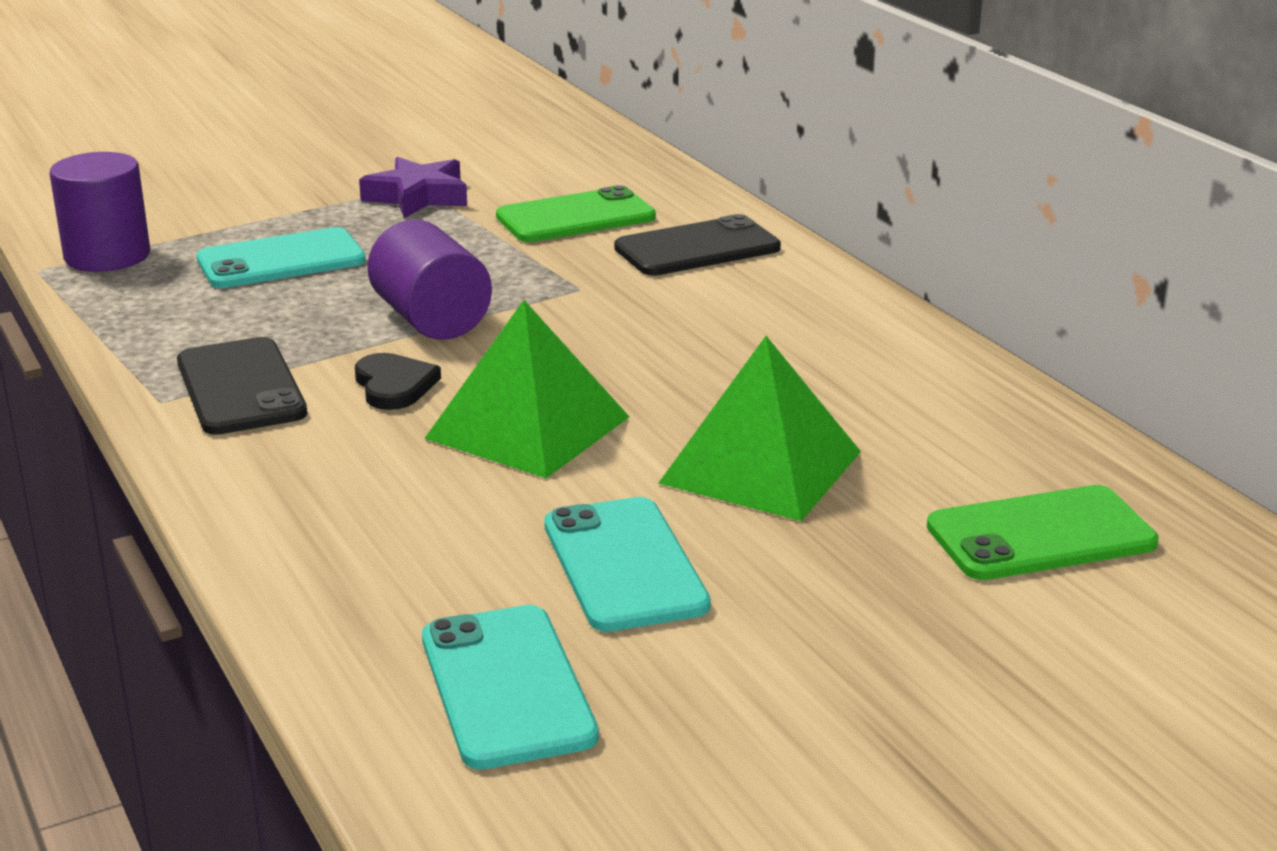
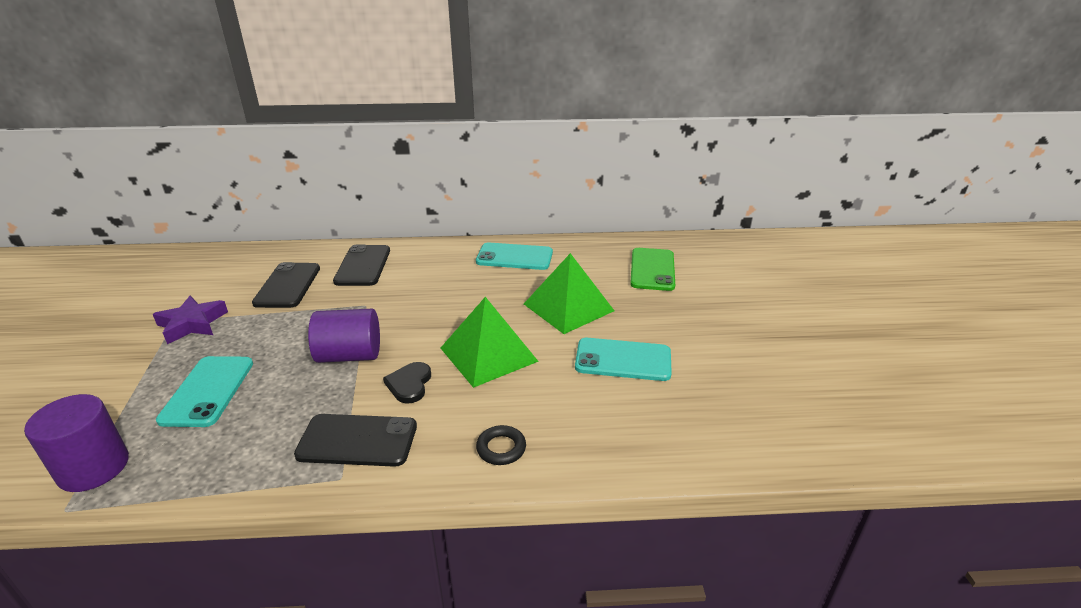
camera: 65 degrees left, 5 degrees up
black heart [355,353,441,410] -> black heart turned 90 degrees counterclockwise [383,362,431,404]
turquoise phone [422,605,599,769] -> turquoise phone moved to [476,243,553,270]
green phone [496,185,656,242] -> black phone [252,262,320,308]
none -> black ring [476,425,526,465]

